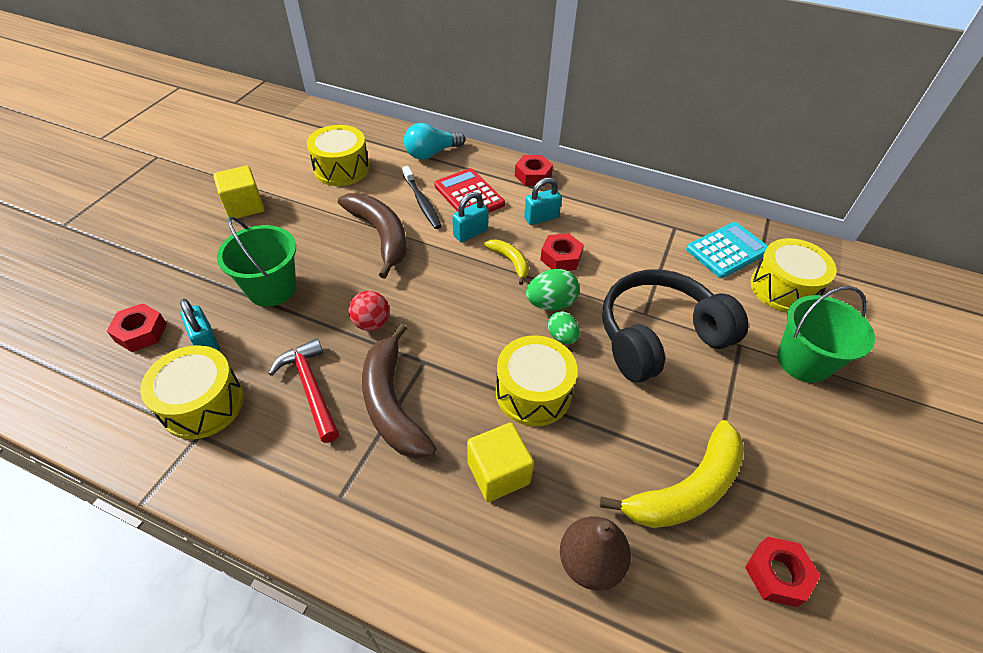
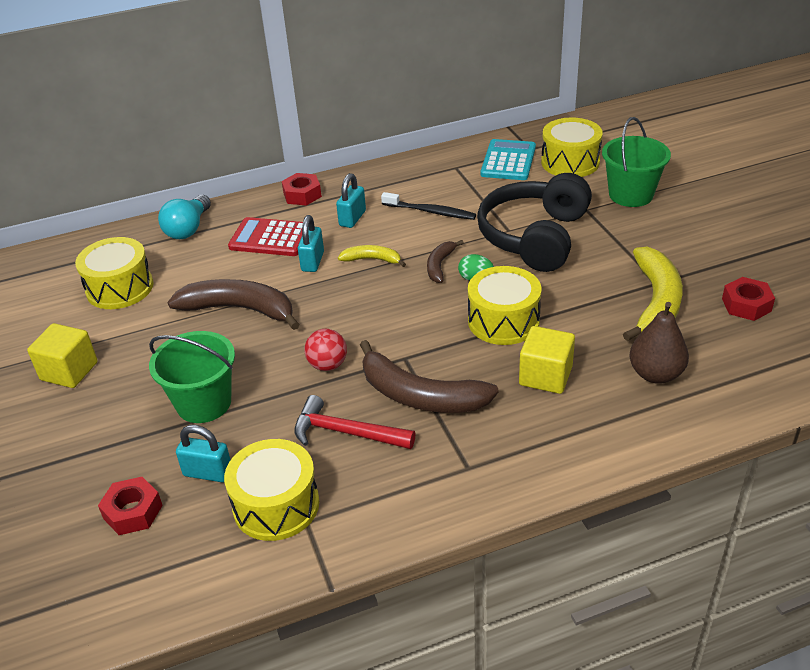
camera: 40 degrees left, 10 degrees down
black toothbrush [402,166,442,229] -> black toothbrush moved to [381,192,476,220]
green egg [526,269,579,311] -> brown banana [427,240,464,283]
red nut [540,233,584,271] -> none

